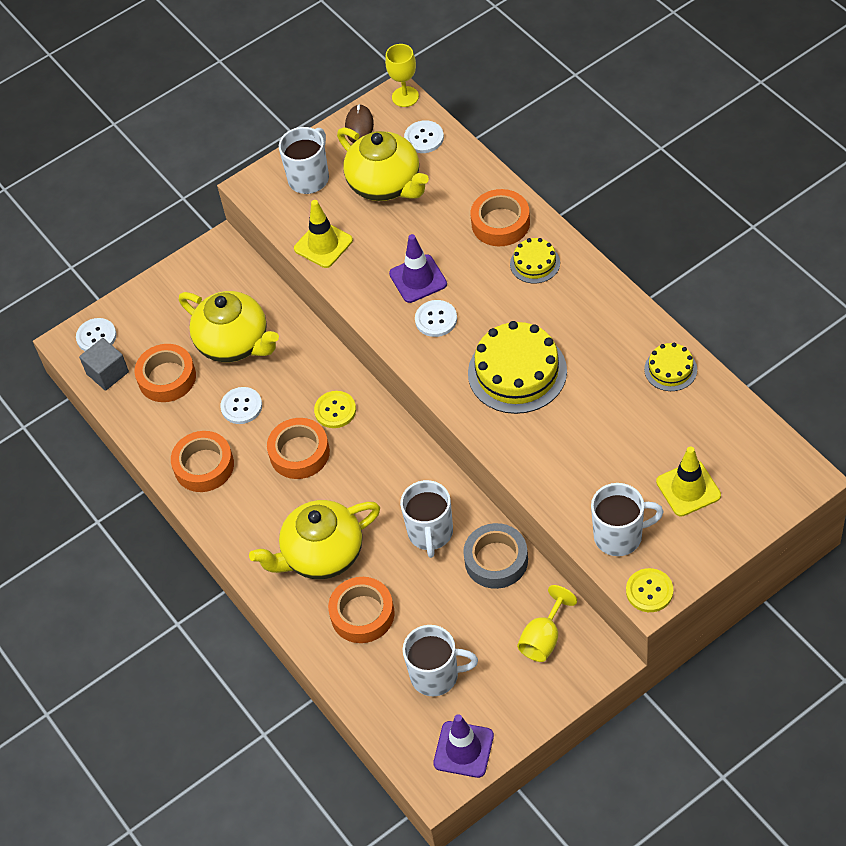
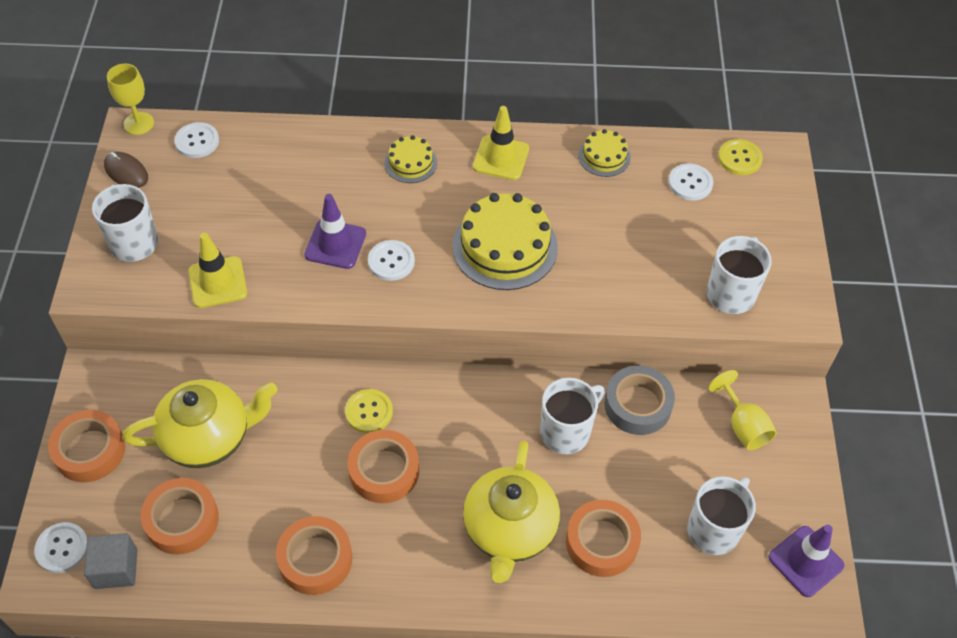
camera: 60 degrees left, 0 degrees up
white button [220,387,262,424] -> white button moved to [668,163,714,201]
yellow teapot [337,127,429,201] -> none
white mug [400,480,453,558] -> white mug turned 75 degrees counterclockwise [540,378,605,454]
orange tape [471,189,530,246] -> orange tape moved to [48,410,125,482]
yellow button [626,568,673,612] -> yellow button moved to [718,139,763,175]
yellow traffic cone [656,446,721,517] -> yellow traffic cone moved to [473,106,529,180]

